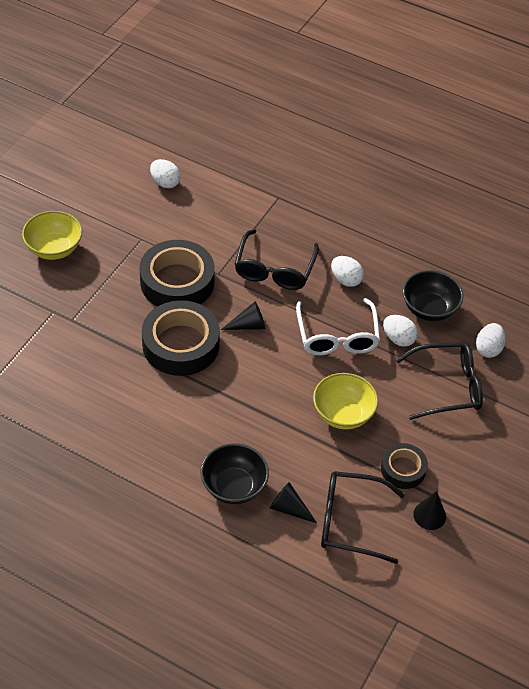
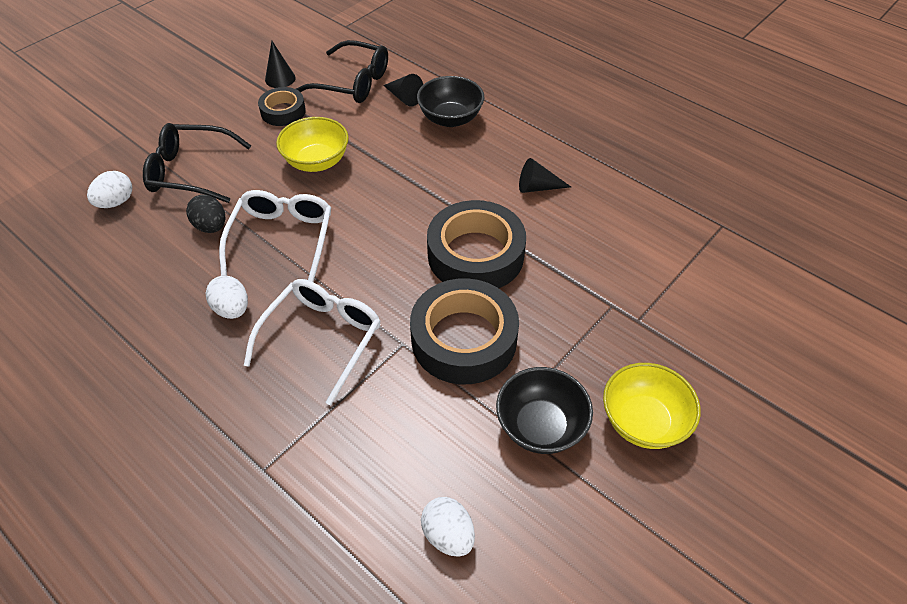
camera: 165 degrees left, 0 degrees up
black cone [221,301,266,330] -> black cone moved to [519,158,571,193]
black glasses [235,229,319,290] -> white glasses [244,279,380,405]
white egg [383,315,418,347] -> black egg [186,195,225,233]
black bowl [403,270,463,321] -> black bowl moved to [496,367,593,454]

